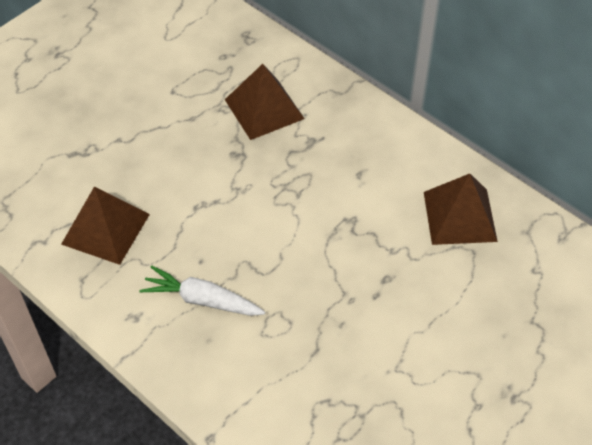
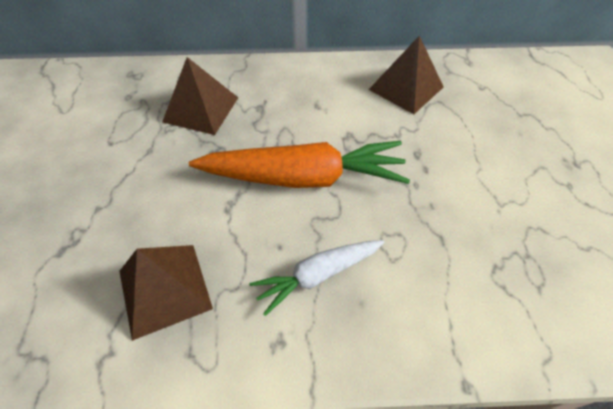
camera: 45 degrees left, 0 degrees up
none -> orange carrot [189,141,410,188]

